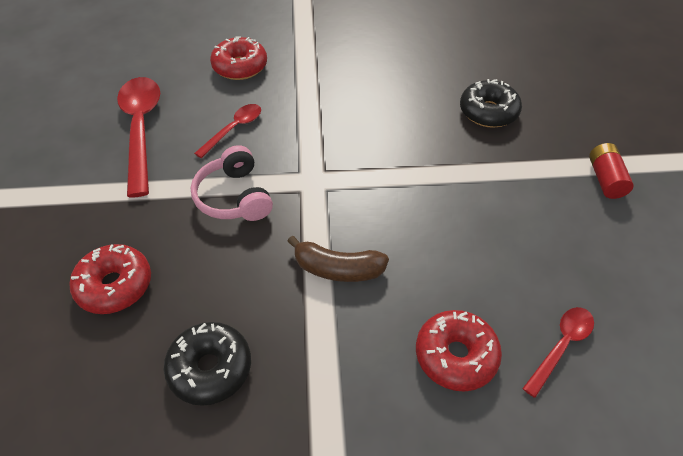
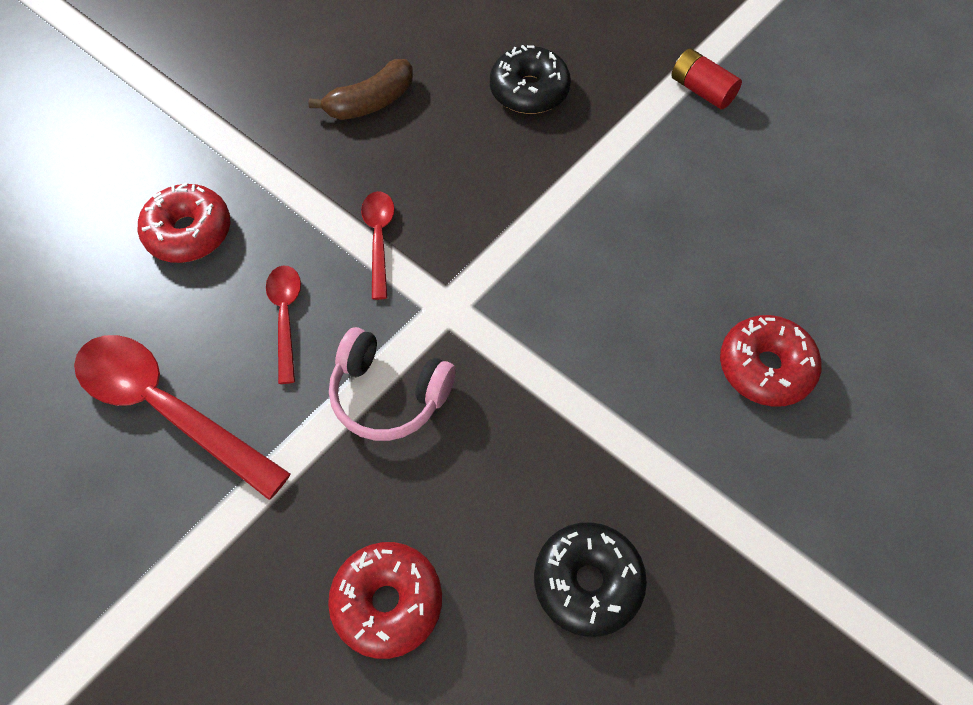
camera: 45 degrees left, 10 degrees up
brown banana [287,236,389,282] -> brown banana moved to [308,59,413,120]
red spoon [522,307,594,398] -> red spoon moved to [361,191,395,300]

